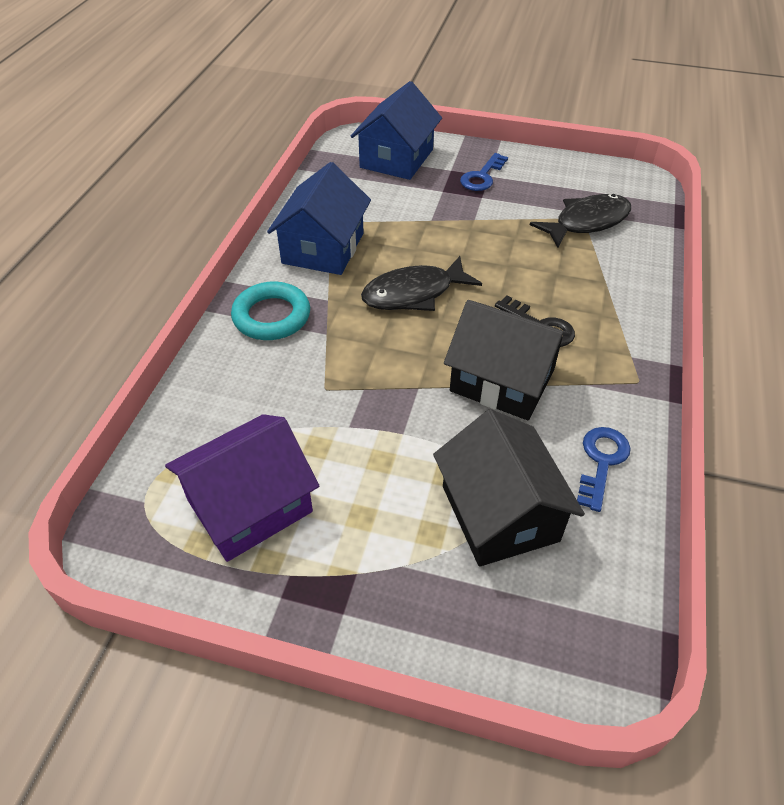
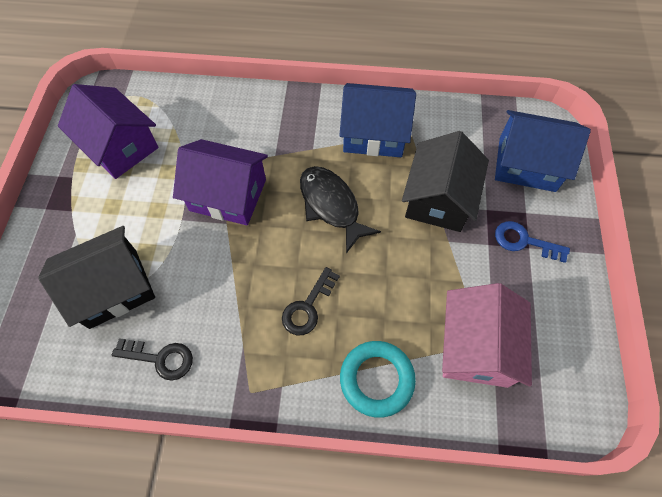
camera: 80 degrees right, 15 degrees up
turquoise ring [231,282,310,340] -> turquoise ring moved to [340,341,416,418]
black house [444,300,570,420] -> black house moved to [402,131,489,232]
black fish [530,194,631,248] -> pink house [442,283,532,388]
blue key [577,427,631,512] -> black key [112,338,193,381]
none -> purple house [173,139,268,225]

